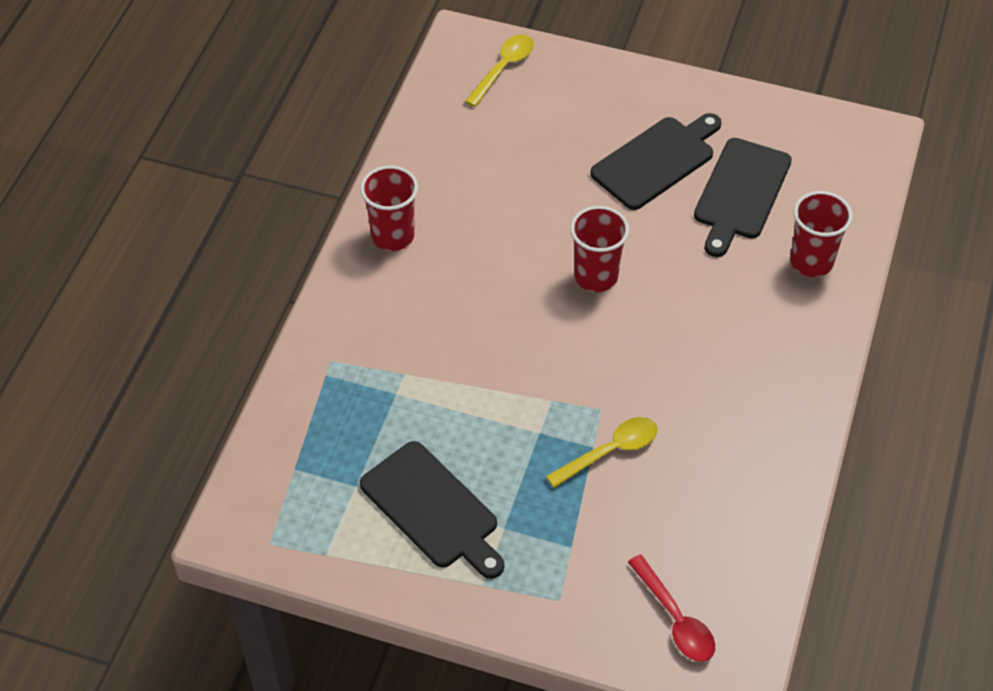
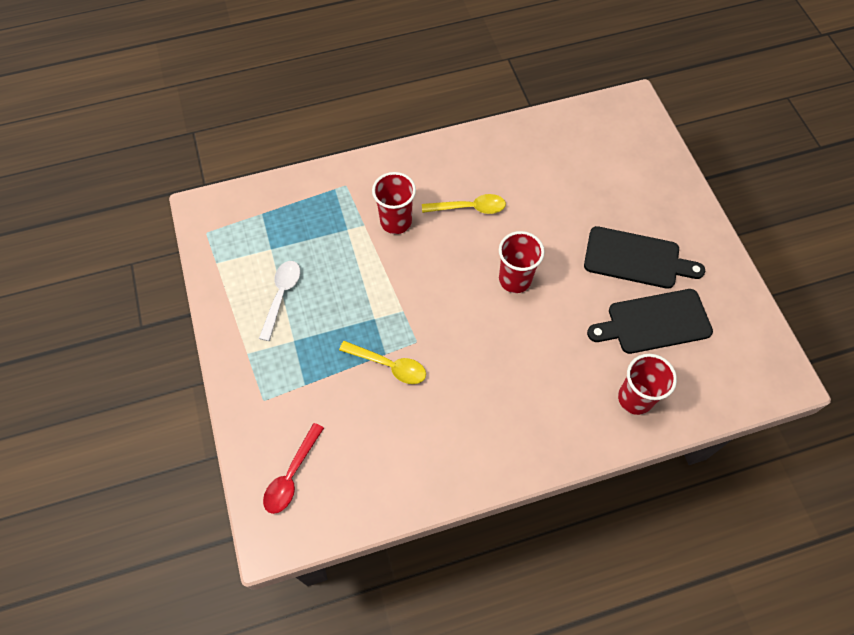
camera: 55 degrees right, 10 degrees up
red cup [360,165,418,251] -> red cup moved to [372,172,416,234]
black cutting board [360,441,504,579] -> white spoon [259,261,300,341]
yellow spoon [465,34,534,107] -> yellow spoon moved to [422,194,506,214]

